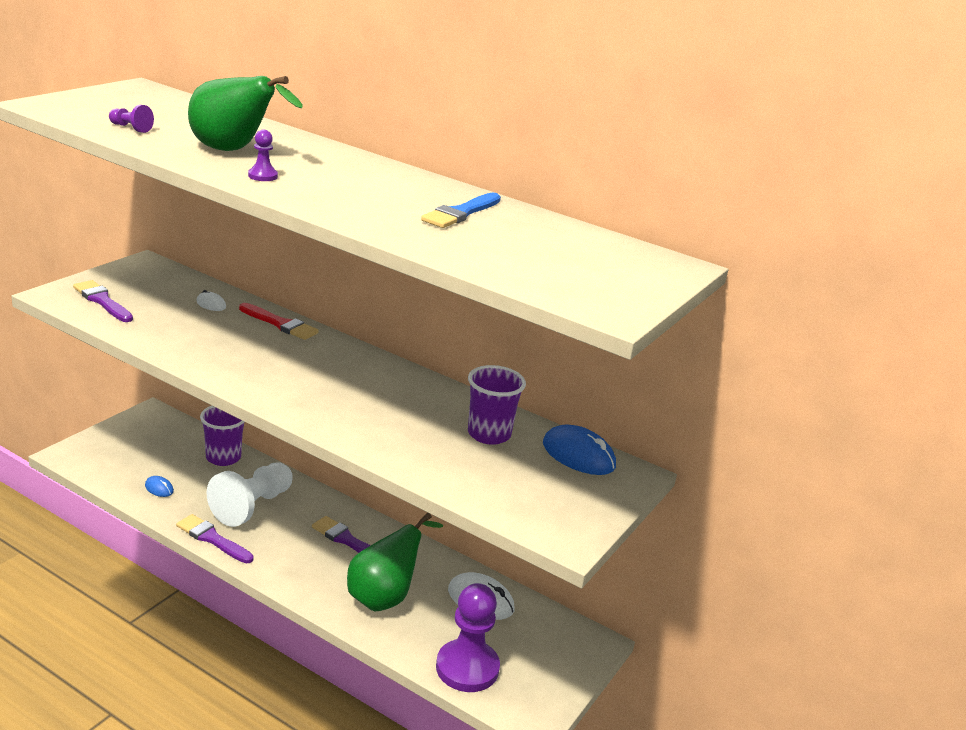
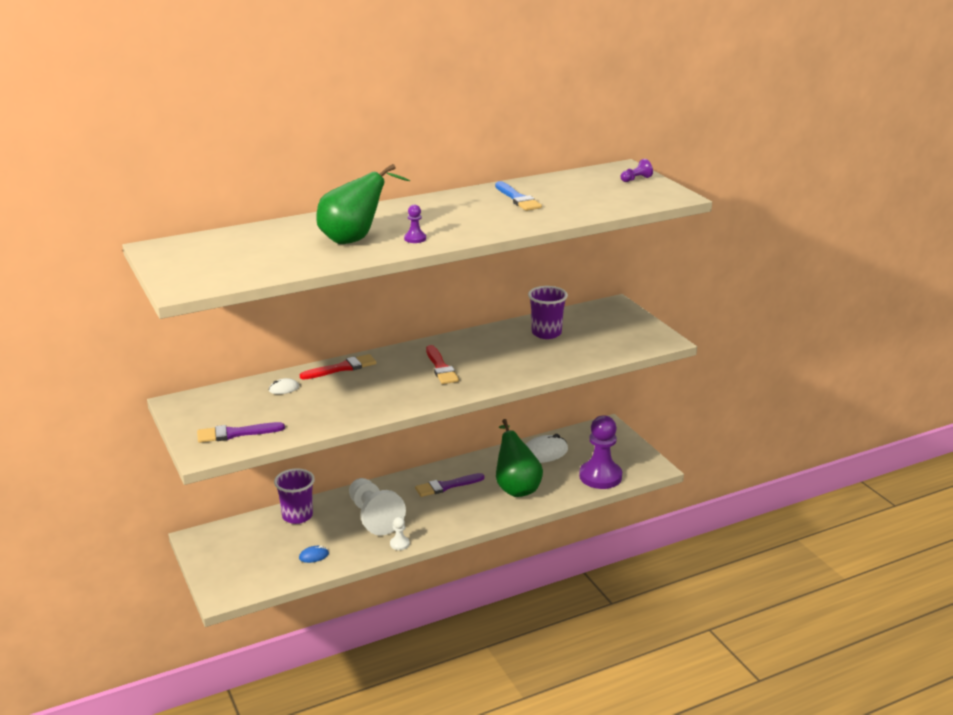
camera: 55 degrees left, 0 degrees up
purple pawn [109,105,154,133] -> purple pawn moved to [620,159,653,182]
purple brush [176,514,254,563] -> white pawn [390,517,410,550]
blue mouse [543,424,616,475] -> none
none -> red brush [426,345,459,384]

